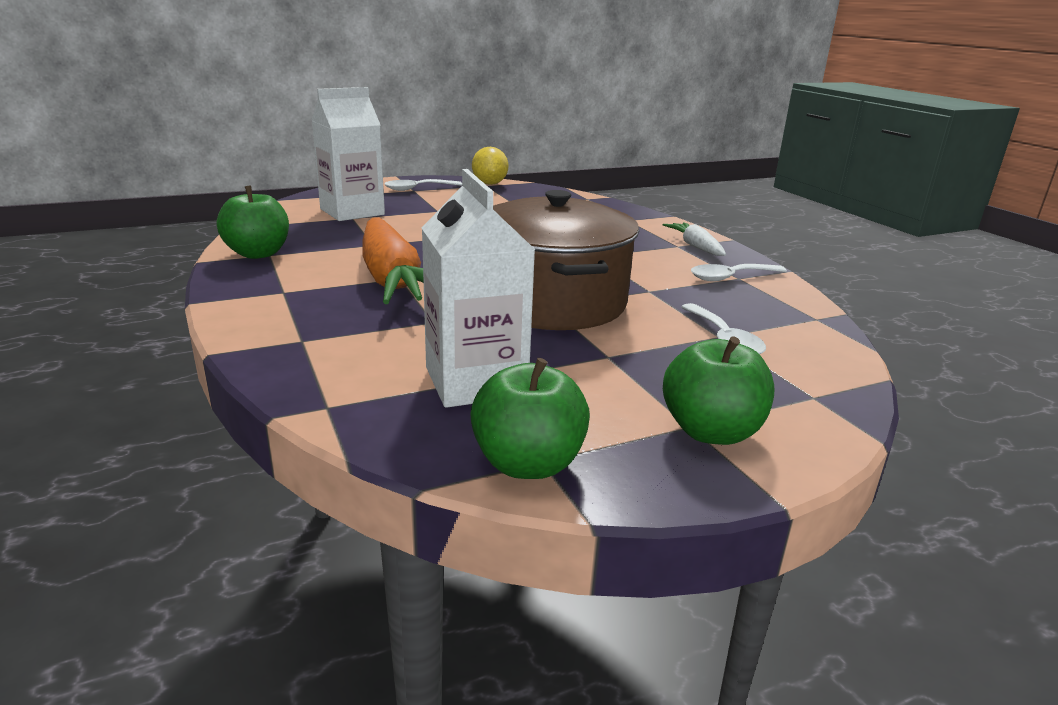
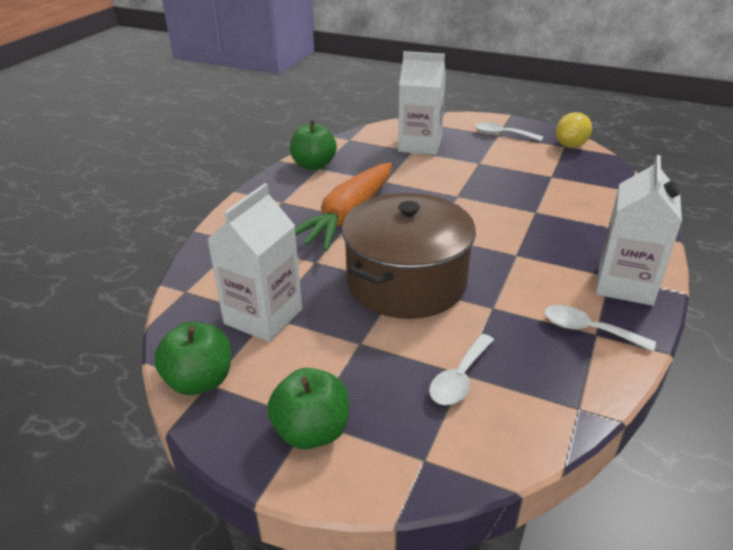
camera: 50 degrees right, 10 degrees up
white carrot [663,222,726,256] -> white carton [596,155,682,306]

